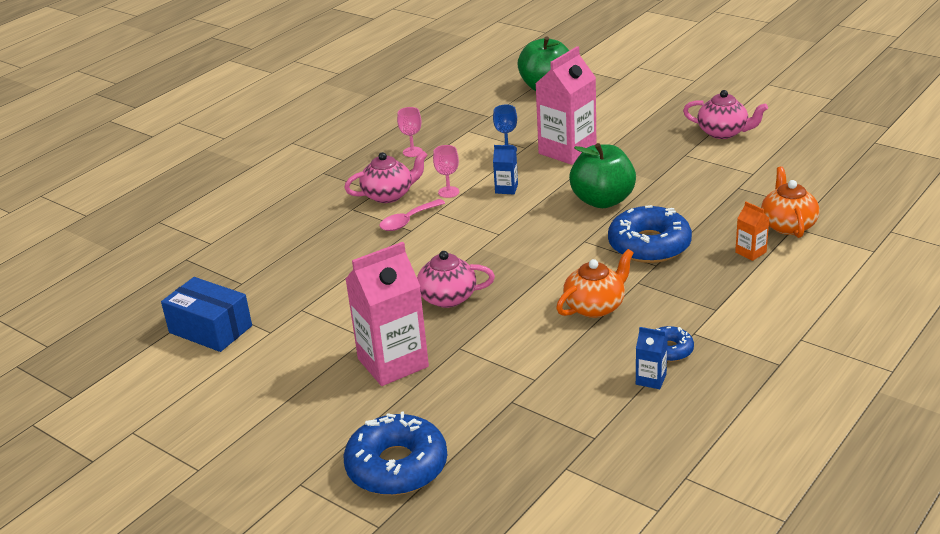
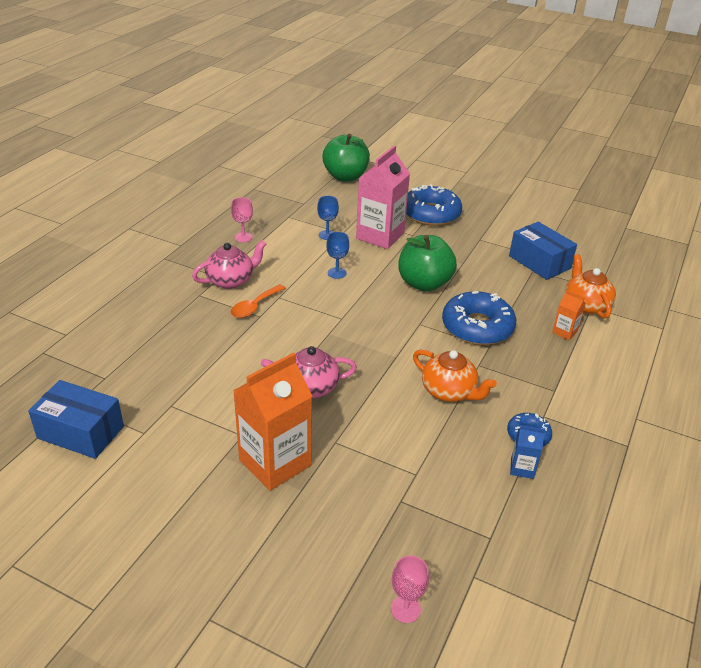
camera: 15 degrees left, 5 degrees up
blue donut [343,412,447,495] -> blue donut moved to [406,184,462,226]
pink carton [345,242,429,386] -> orange carton [233,353,312,491]
pink spoon [379,199,445,231] -> orange spoon [231,284,286,318]
pink goblet [433,145,459,198] -> pink goblet moved to [391,556,429,623]
blue carton [493,145,518,194] -> blue goblet [326,232,349,279]
orange teapot [556,249,634,318] -> orange teapot turned 90 degrees clockwise [413,350,497,402]
pink teapot [683,90,768,139] -> none
none -> blue box [509,222,577,280]

